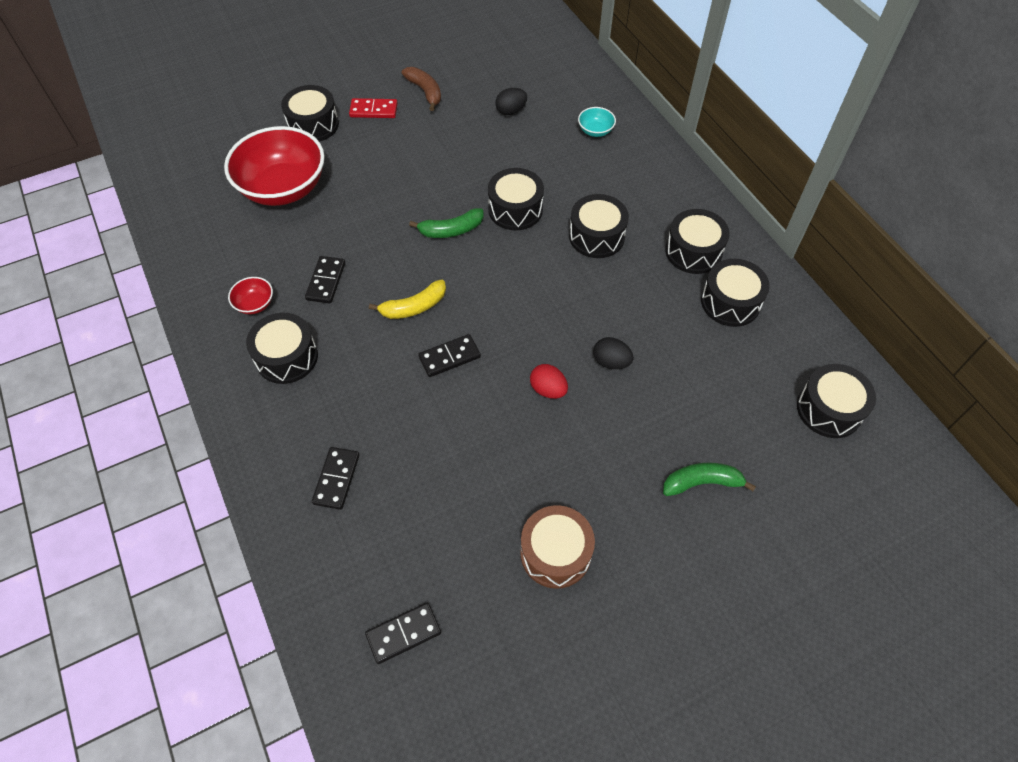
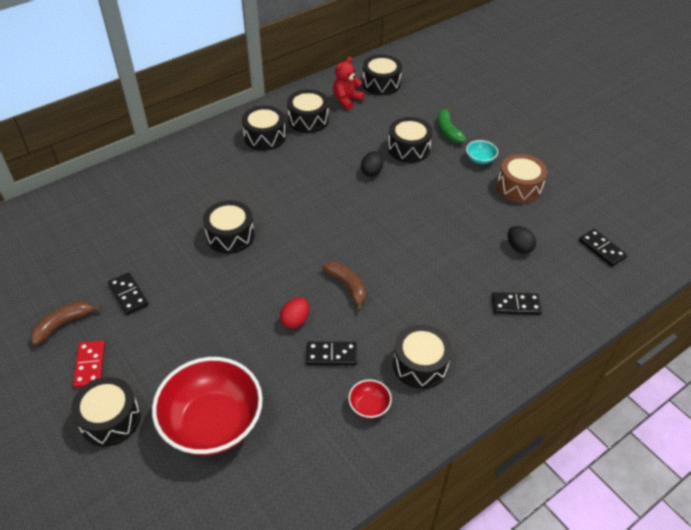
camera: 100 degrees left, 10 degrees down
yellow banana [369,280,446,319] -> brown banana [322,261,366,312]
green banana [409,208,483,238] -> none
black domino [418,334,481,377] -> black domino moved to [108,272,148,315]
black egg [496,88,527,115] -> black egg moved to [508,226,536,254]
red egg [530,364,568,399] -> red egg moved to [280,297,309,329]
black drum [569,194,629,258] -> black drum moved to [388,117,433,163]
turquoise bowl [578,107,616,137] -> turquoise bowl moved to [466,140,498,164]
none -> red teddy bear [333,57,365,110]

